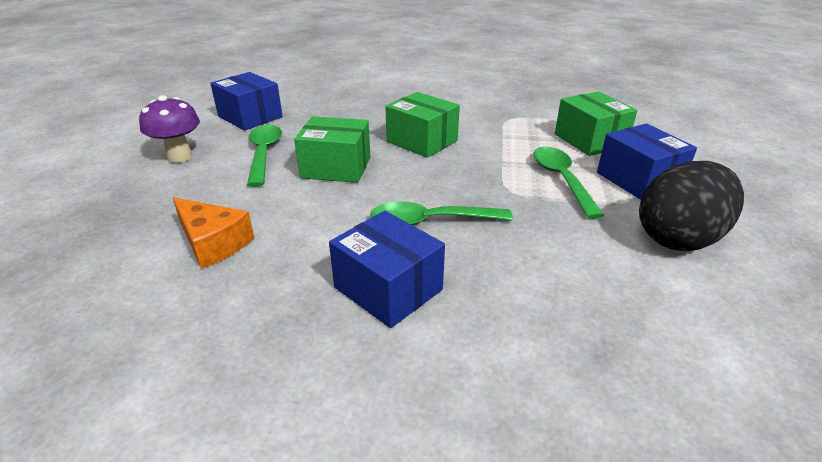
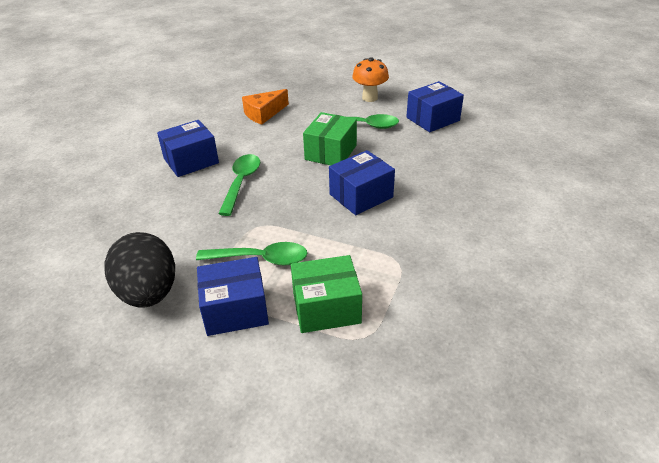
camera: 105 degrees right, 5 degrees up
purple mushroom [139,95,200,163] -> orange mushroom [352,57,389,102]
green box [385,92,460,158] -> blue box [329,150,395,215]

